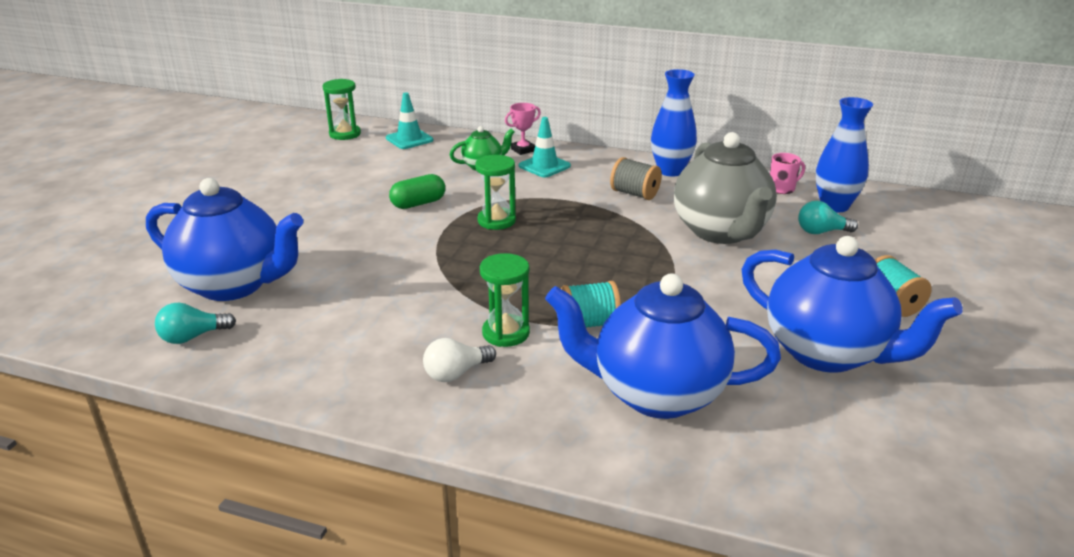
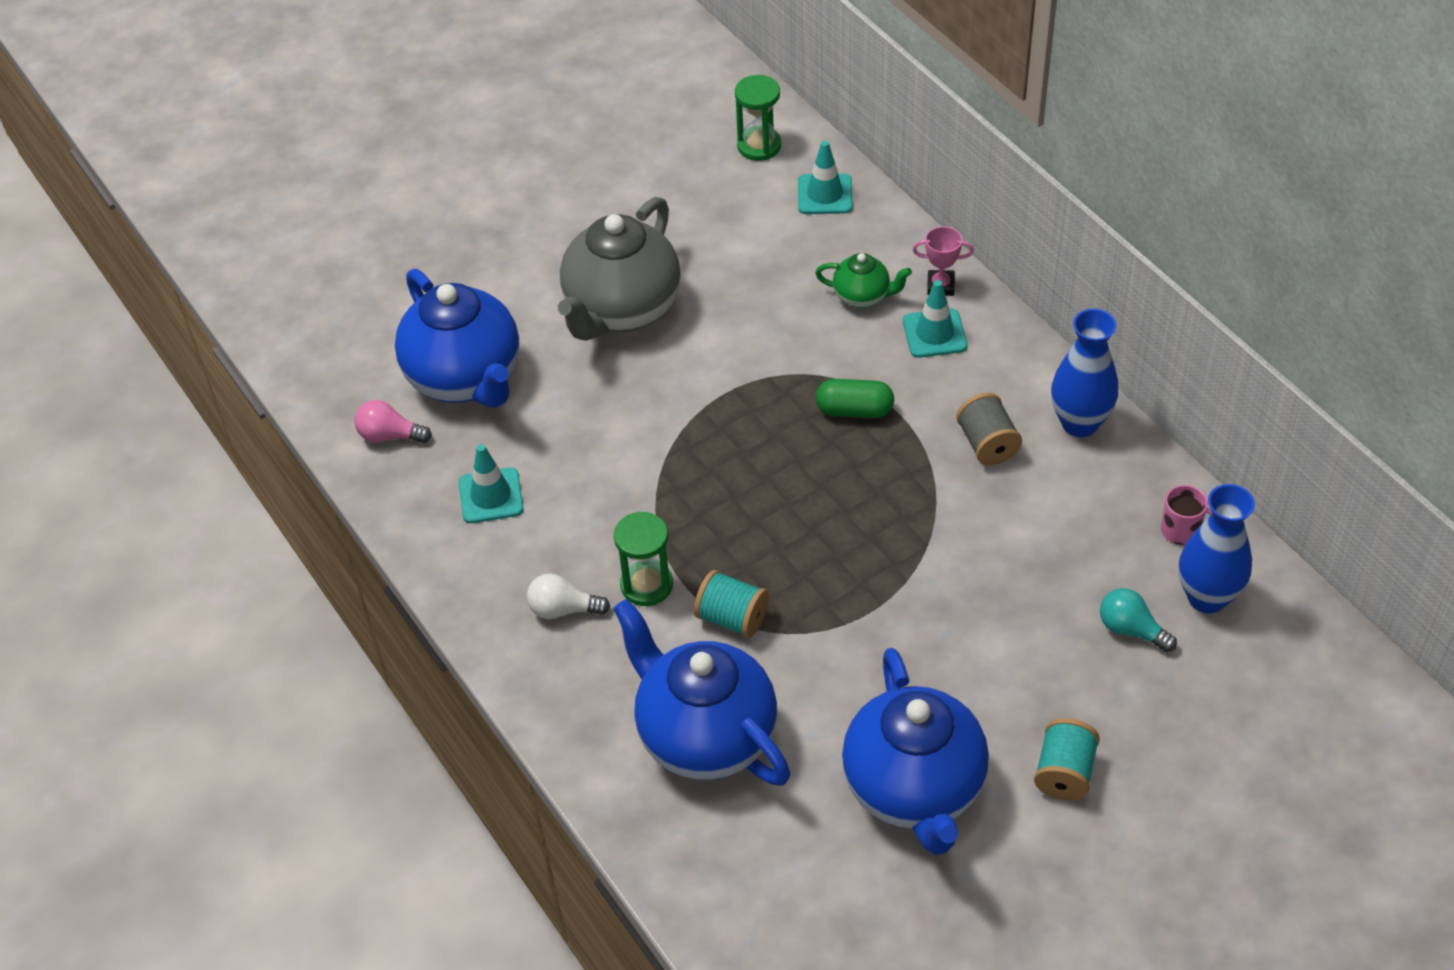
camera: 40 degrees right, 20 degrees up
turquoise light bulb [155,303,236,344] -> pink light bulb [354,400,432,443]
green capsule [389,174,445,209] -> green capsule moved to [816,379,894,418]
green hourglass [475,155,516,230] -> none
grey teapot [674,132,777,244] -> grey teapot moved to [558,197,681,341]
none -> turquoise traffic cone [459,444,524,523]

